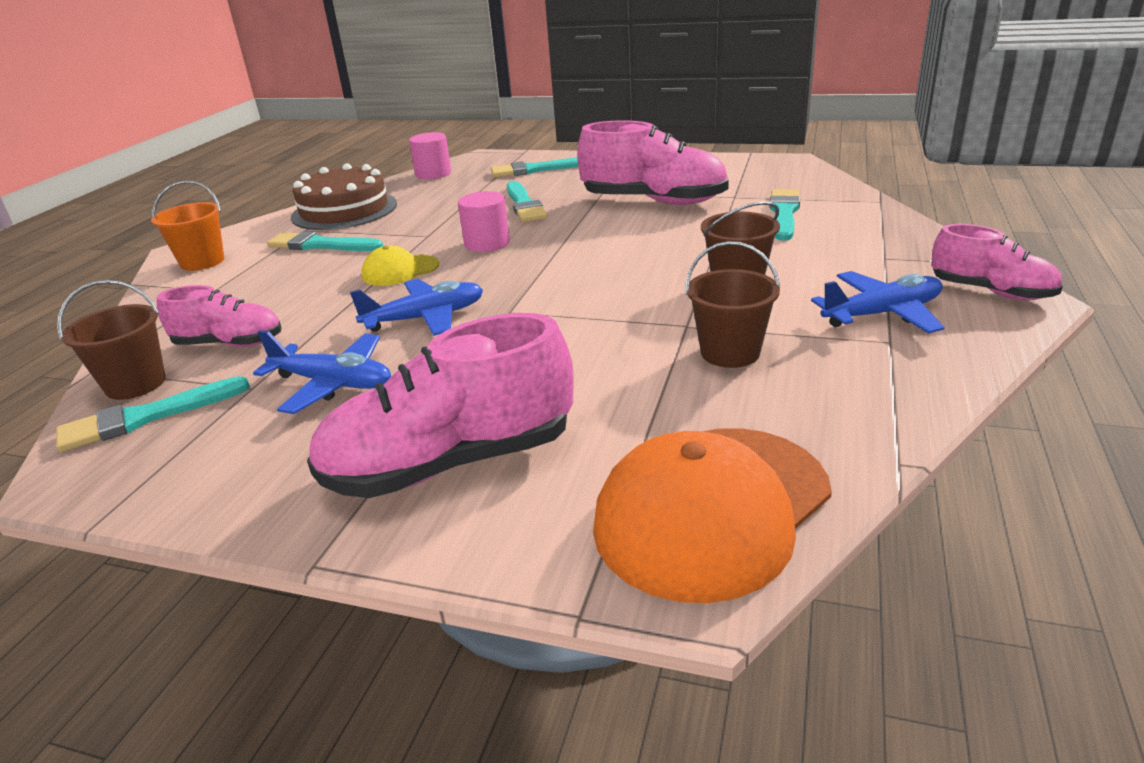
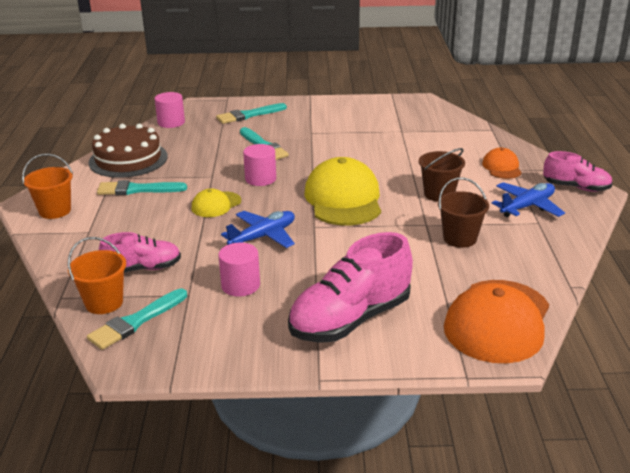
camera: 20 degrees left, 0 degrees up
brown bucket [57,280,166,400] -> orange bucket [68,237,126,314]
blue plane [253,330,391,414] -> pink cylinder [218,242,260,297]
pink shoe [577,120,729,205] -> none
turquoise brush [769,189,800,241] -> none
none -> yellow cap [304,157,381,226]
none -> orange cap [482,148,522,179]

